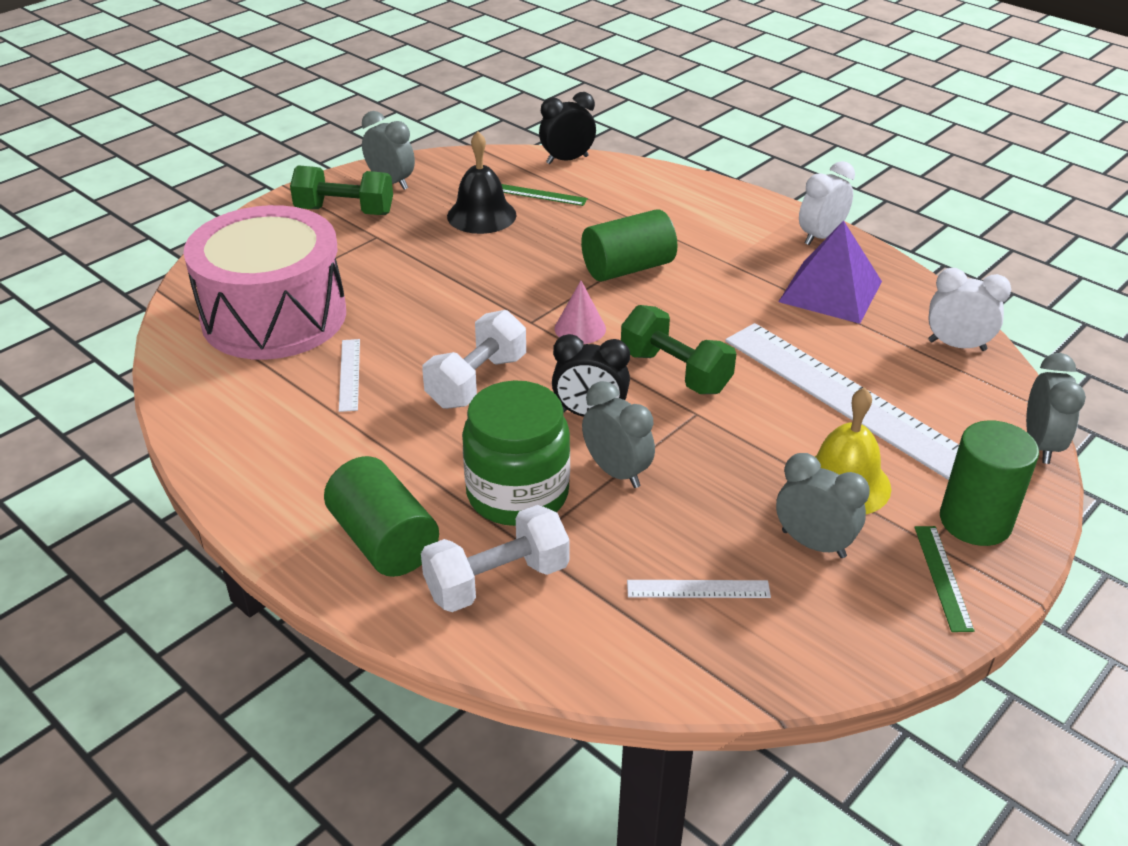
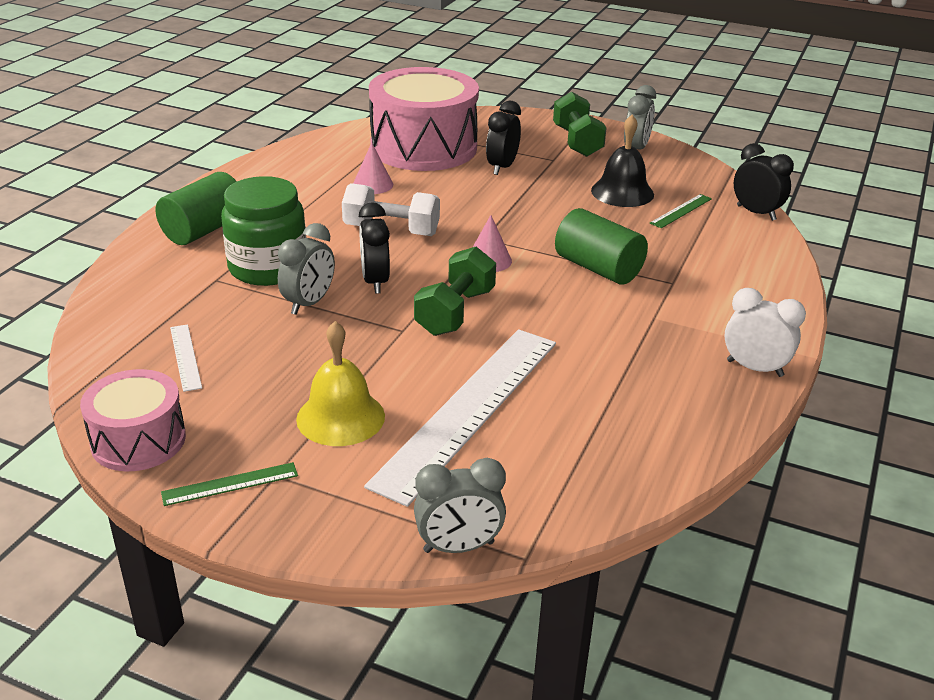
camera: 70 degrees right, 5 degrees down
white ruler [339,339,360,412] -> pink cone [353,142,393,194]
white dumbbell [421,505,570,612] -> none
green ruler [501,184,588,206] -> green ruler turned 45 degrees clockwise [650,194,712,228]
grey clock [776,453,870,558] -> none
purple pyramid [778,220,882,324] -> none
white clock [928,268,1011,351] -> none
green cylinder [940,420,1039,546] -> none
none -> pink drum [80,369,186,471]
none -> black clock [486,101,521,175]

